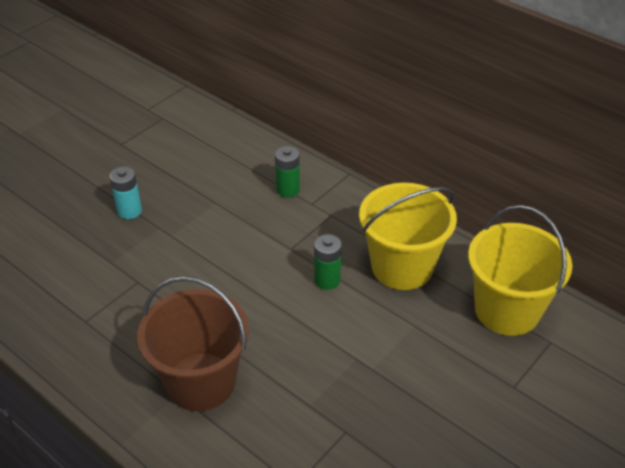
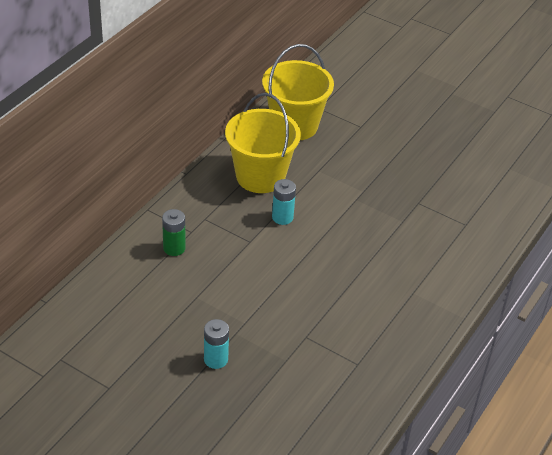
camera: 100 degrees left, 0 degrees up
brown bucket [137,276,249,411] -> none
green battery [314,234,342,290] -> turquoise battery [272,179,296,225]

